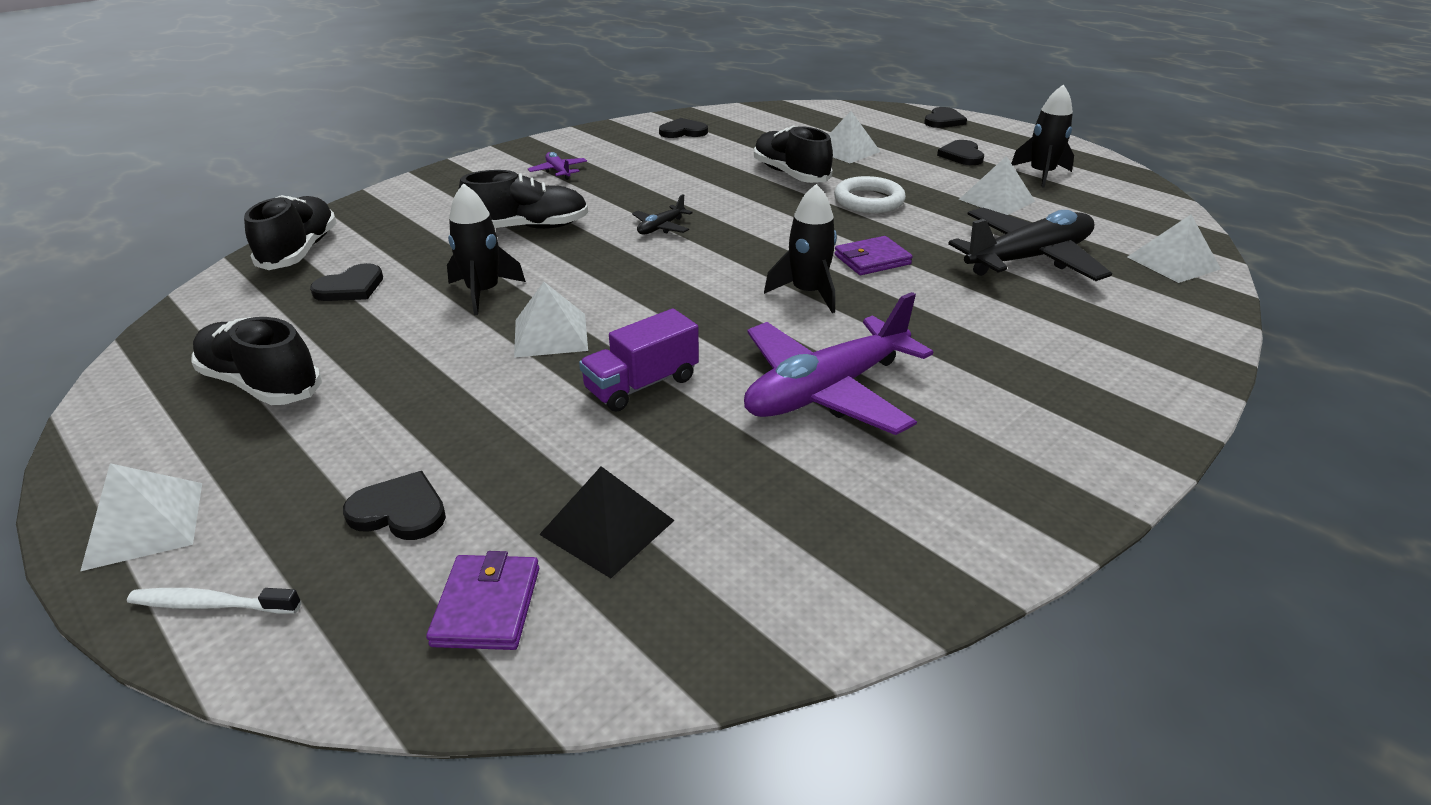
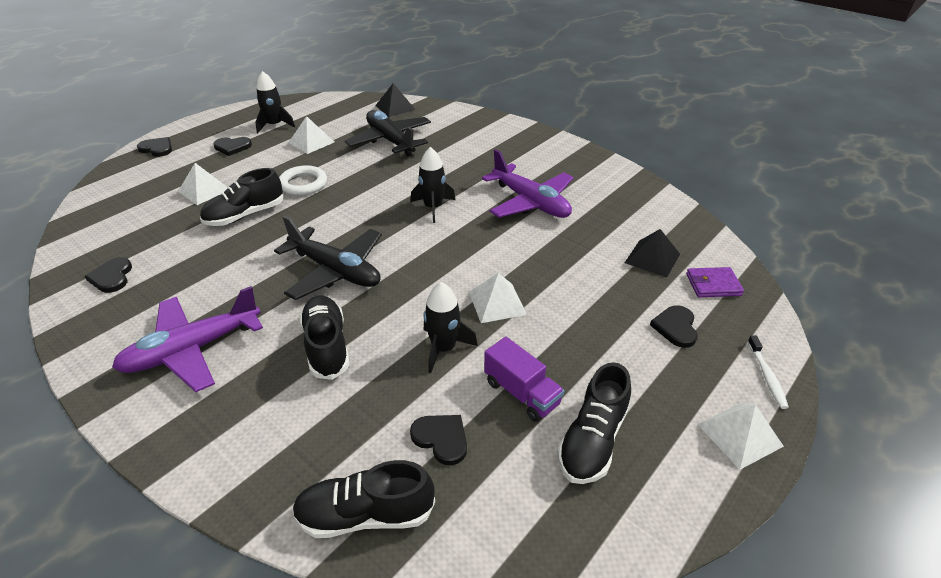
camera: 95 degrees left, 5 degrees up
purple plane [528,152,587,180] -> purple plane [112,286,263,392], size x2.30
purple truck [579,308,699,412] -> purple truck moved to [484,337,564,422]
black plane [632,194,693,235] -> black plane [274,215,382,300], size x2.30
purple wallet [834,236,913,275] -> none
white pyramid [1127,214,1221,283] -> black pyramid [375,83,416,117]

